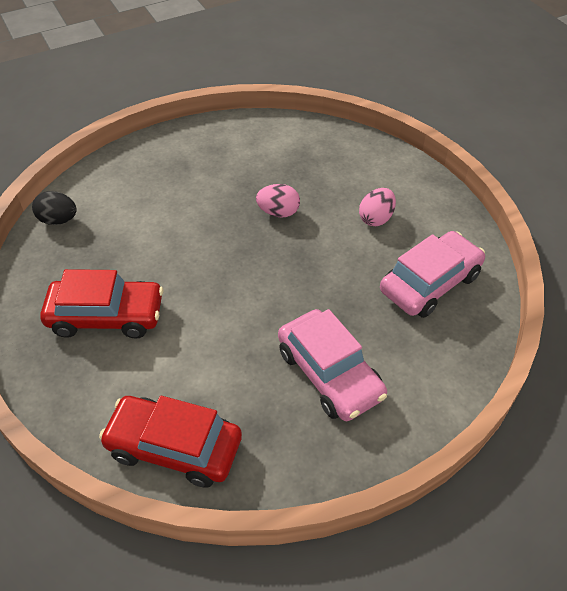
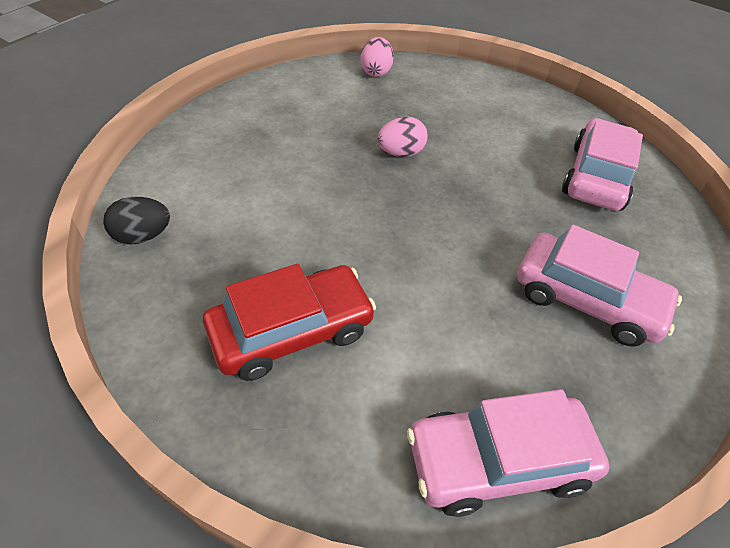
camera: 30 degrees left, 0 degrees up
red car [99,396,242,488] -> pink car [407,389,609,517]
pink egg [359,188,396,226] -> pink egg moved to [360,37,394,77]

